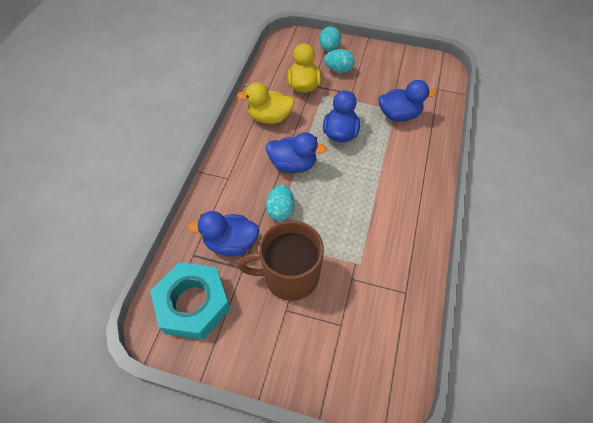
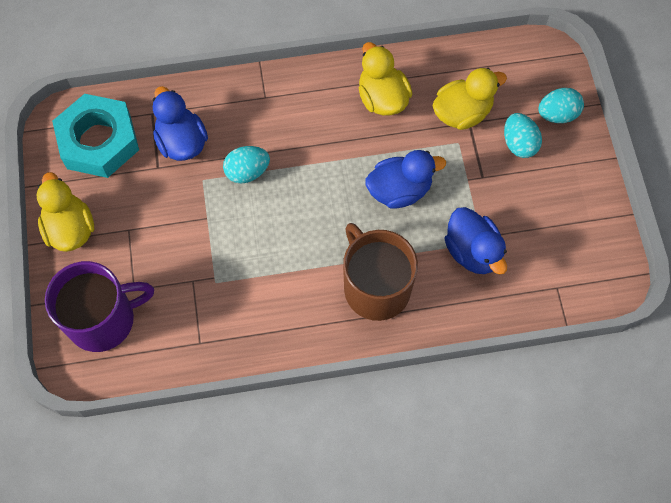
camera: 65 degrees right, 10 degrees up
brown mug [238,221,324,301] -> brown mug moved to [343,223,418,321]
blue duck [266,132,327,173] -> none
none -> yellow duck [36,172,94,252]
none -> purple mug [45,261,154,352]

